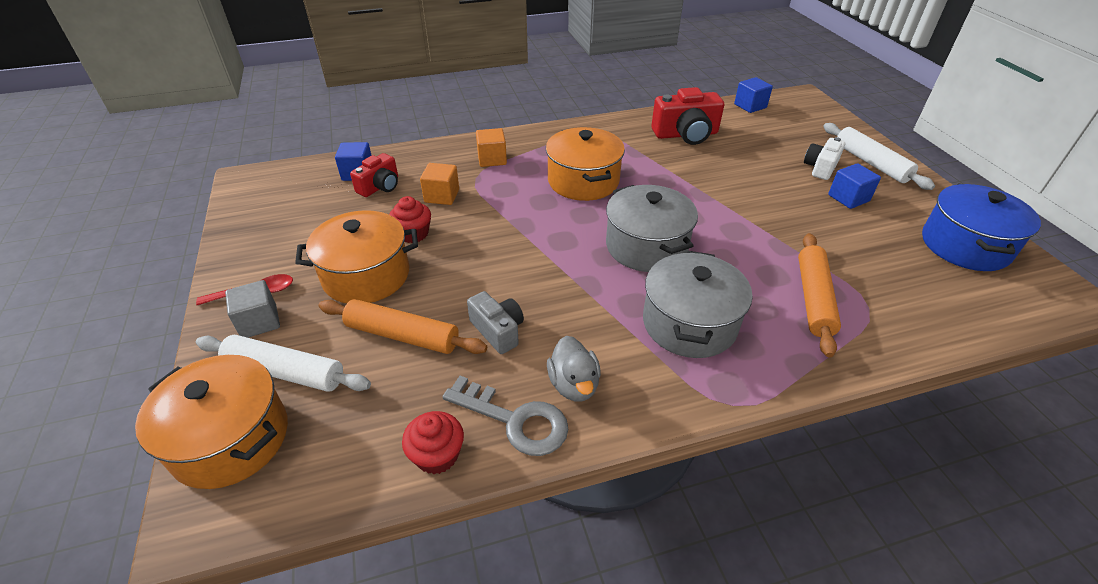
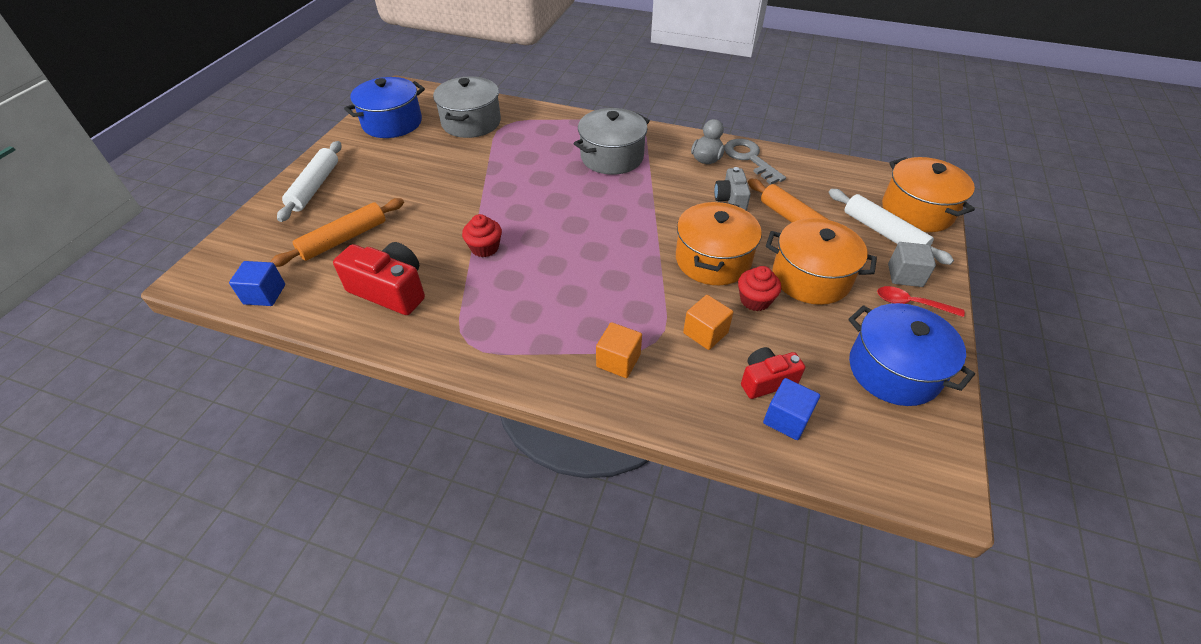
camera: 145 degrees left, 5 degrees up
red cupcake [402,411,464,474] -> red cupcake moved to [462,214,502,257]
orange pot [546,127,625,201] -> orange pot moved to [676,201,762,285]
grey pot [606,185,698,272] -> grey pot moved to [433,77,501,138]
orange rolling pin [798,233,841,357] -> orange rolling pin moved to [270,198,404,267]
white camera [804,137,845,180] -> none
blue cube [828,163,881,209] -> none
none -> blue pot [848,303,975,406]

